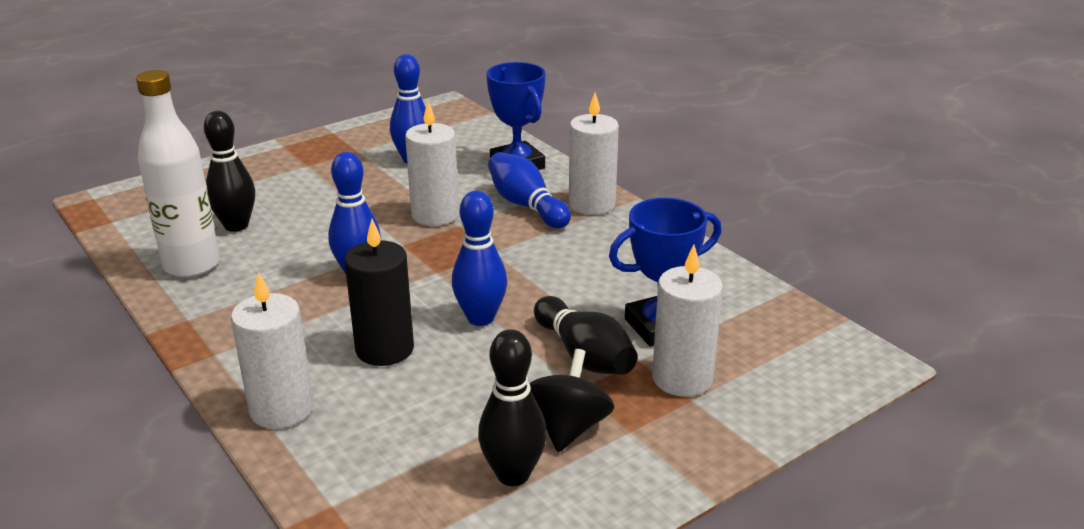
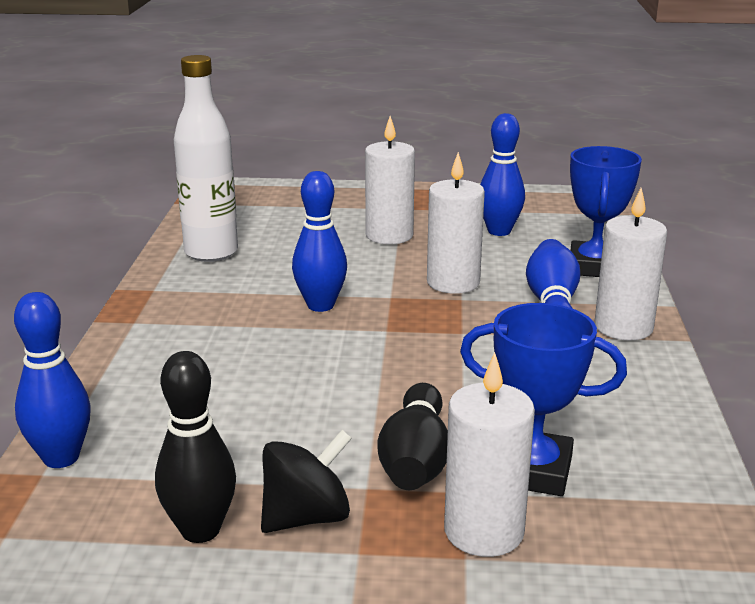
camera: 40 degrees right, 5 degrees down
black bowling pin [204,111,255,232] -> none
white candle [231,272,313,429] -> white candle moved to [365,116,415,244]
black candle [345,219,414,366] -> none
blue bowling pin [452,191,507,326] -> blue bowling pin moved to [14,292,91,468]

